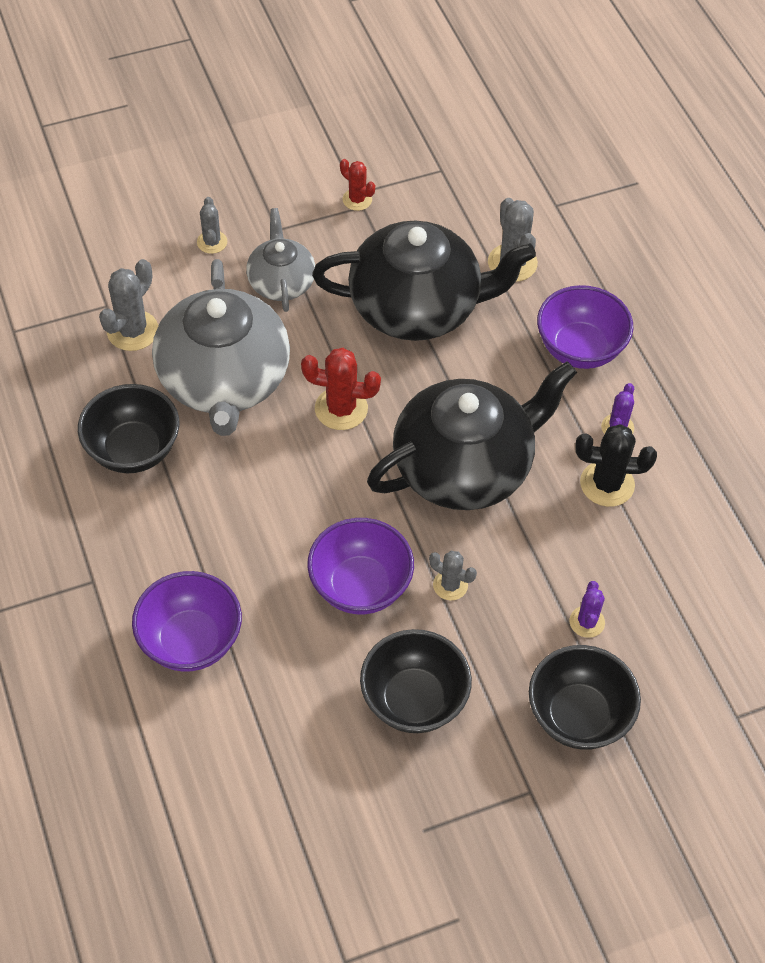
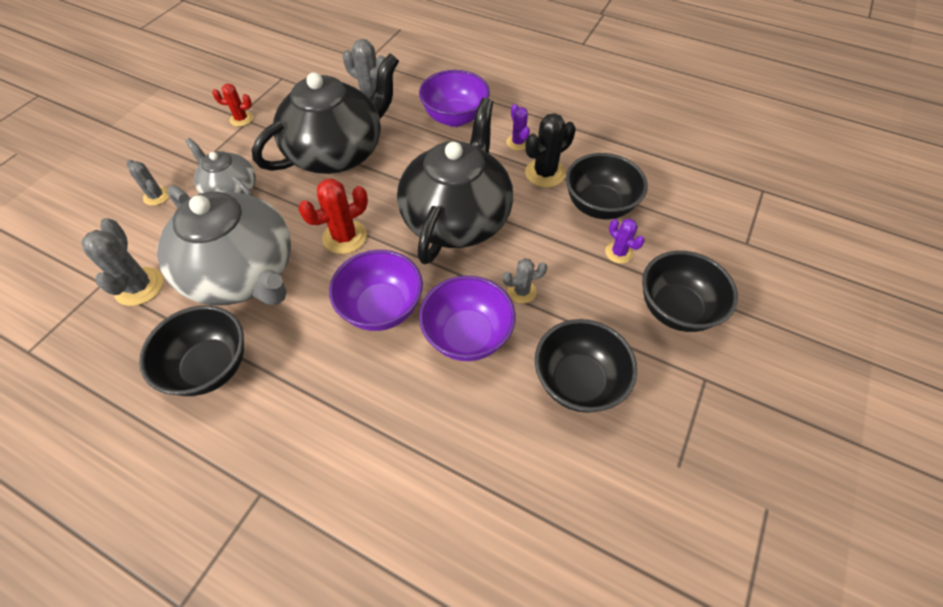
camera: 40 degrees left, 0 degrees up
purple bowl [132,571,242,672] -> purple bowl moved to [329,250,423,331]
none -> black bowl [566,153,648,219]

